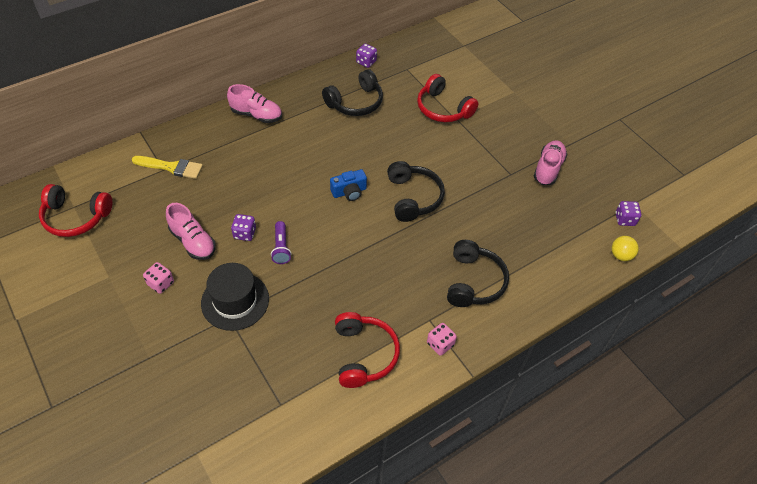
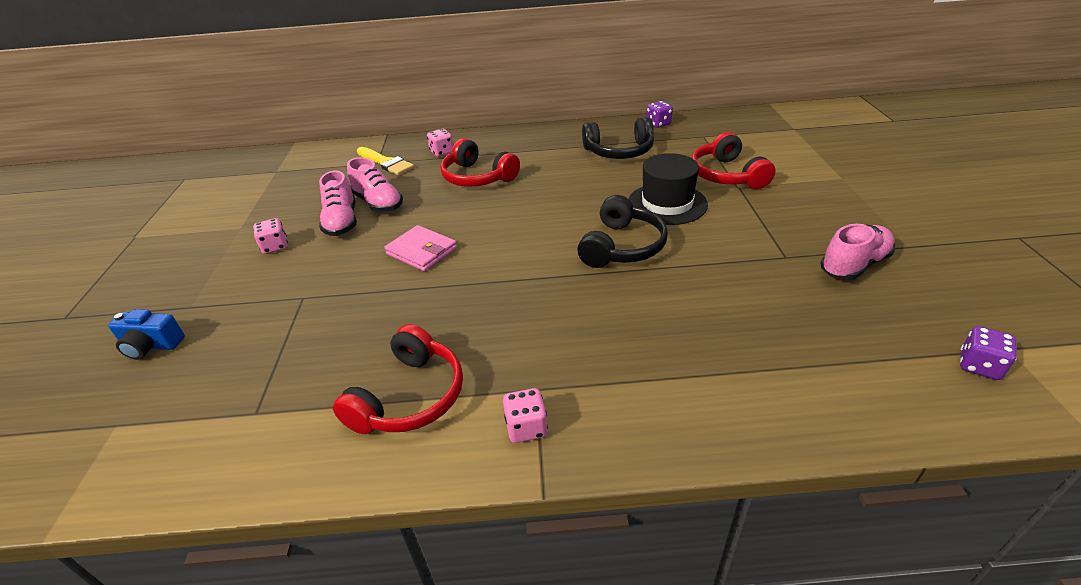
camera: 35 degrees right, 15 degrees down
red headphones [39,184,112,237] -> red headphones moved to [440,138,520,187]
black hat [201,263,269,331] -> black hat moved to [628,153,708,225]
pink shoe [227,84,282,123] -> pink shoe moved to [347,157,403,212]
purple dice [231,214,256,241] -> none
purple flashlight [271,221,291,264] -> pink wallet [384,225,457,271]
blue camera [330,169,367,201] -> blue camera moved to [108,309,185,360]
black headphones [447,240,509,307] -> none
yellow ball [611,236,639,261] -> none
none -> pink dice [427,129,453,157]

